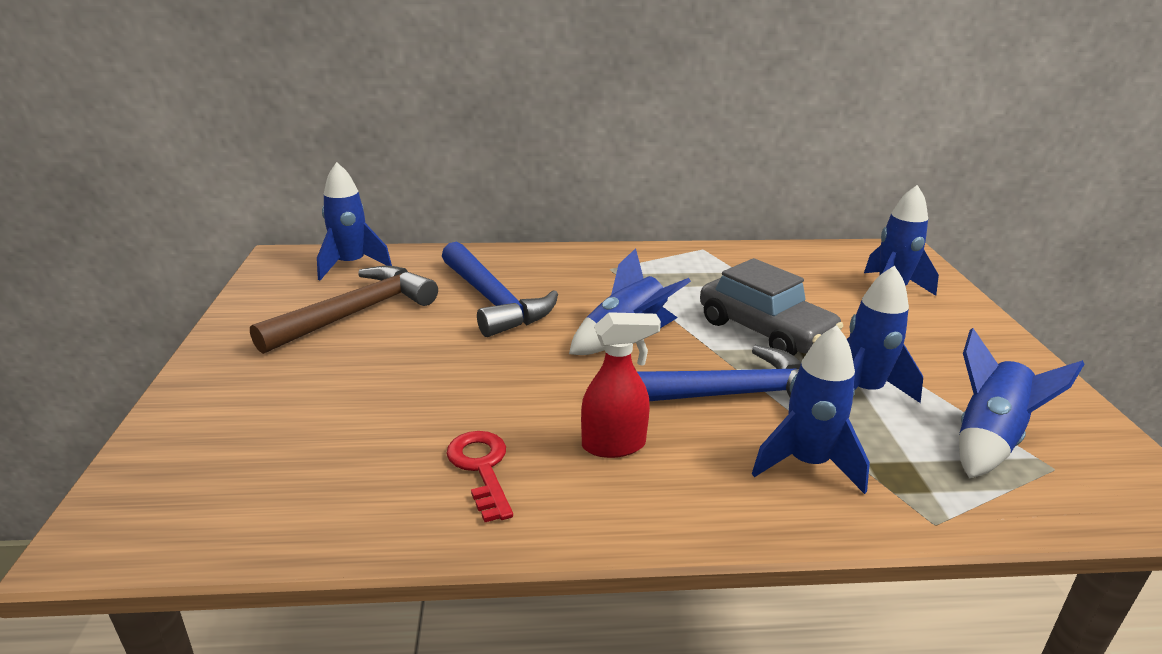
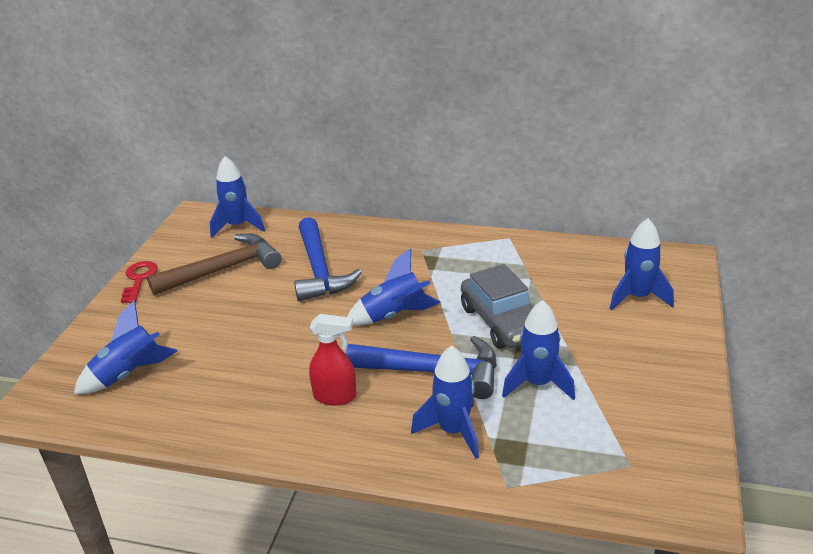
camera: 20 degrees right, 5 degrees up
red key [447,431,513,522] -> red key moved to [121,261,158,303]
blue rocket [959,328,1085,478] -> blue rocket moved to [74,301,178,394]

